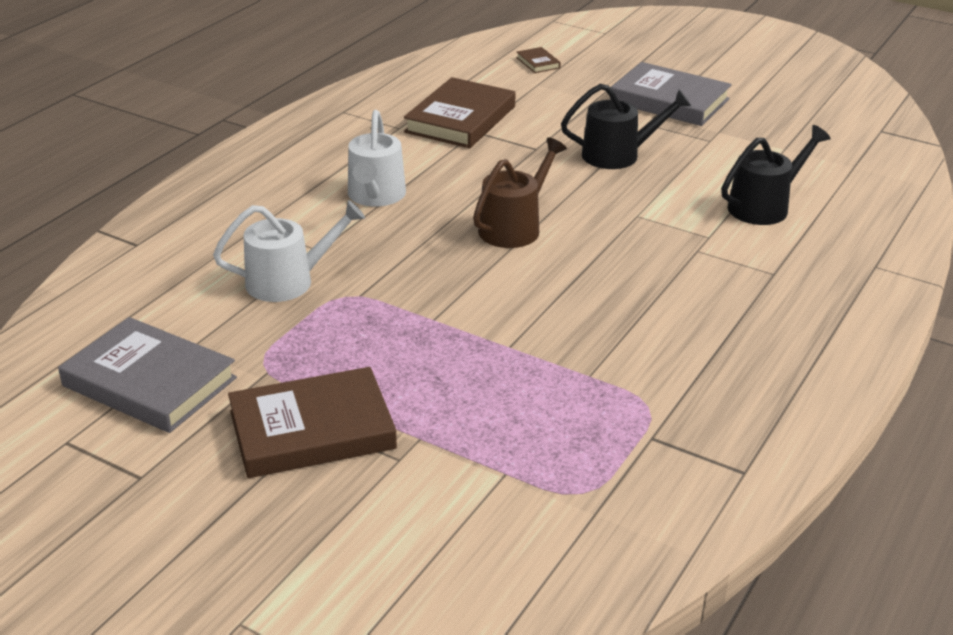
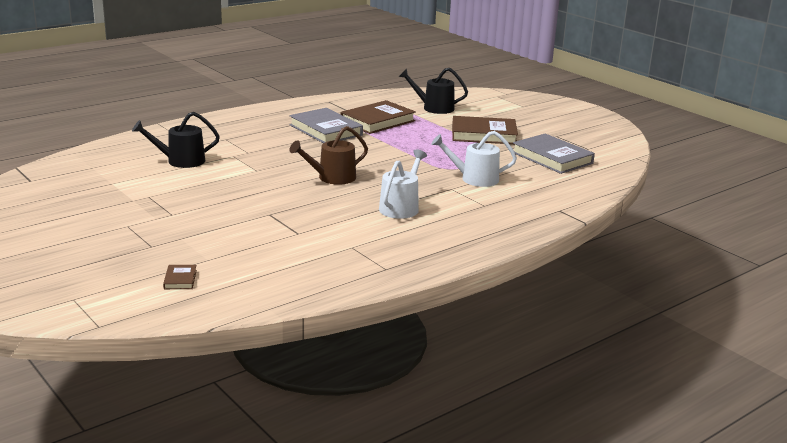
camera: 160 degrees left, 10 degrees down
brown book [404,77,516,148] -> brown book moved to [341,100,416,134]
black watering can [561,84,691,169] -> black watering can moved to [399,68,468,114]
grey book [610,62,732,126] -> grey book moved to [289,108,363,143]

